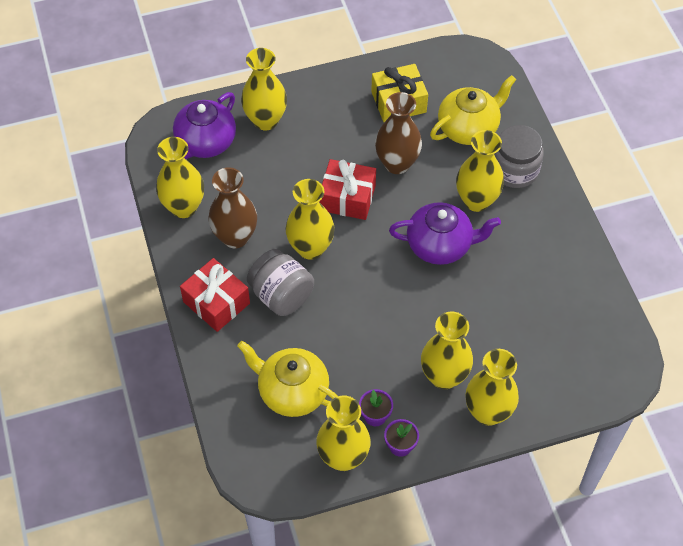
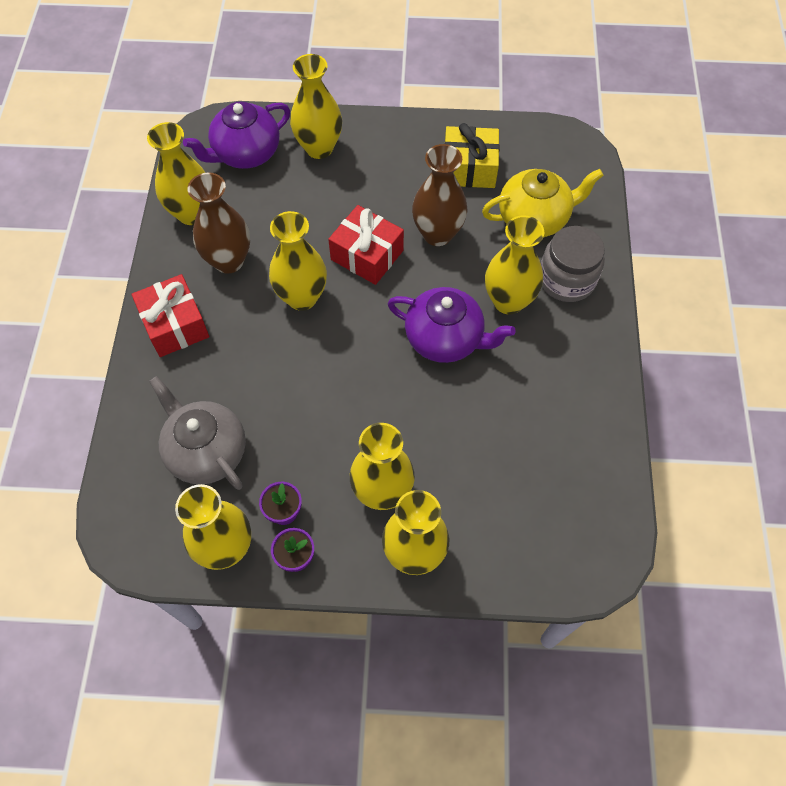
camera: 20 degrees right, 5 degrees up
yellow teapot [237,341,338,417] -> grey teapot [149,376,246,490]
grey jar [247,249,314,316] -> none

